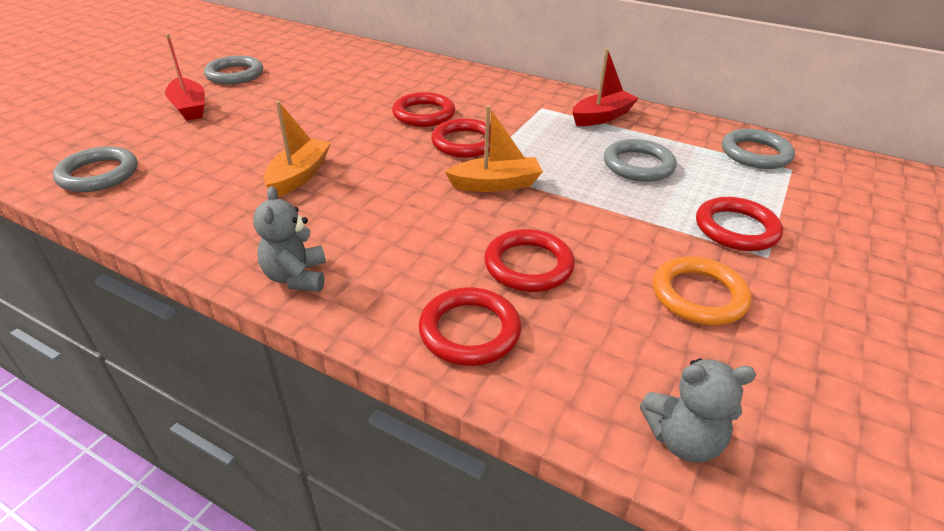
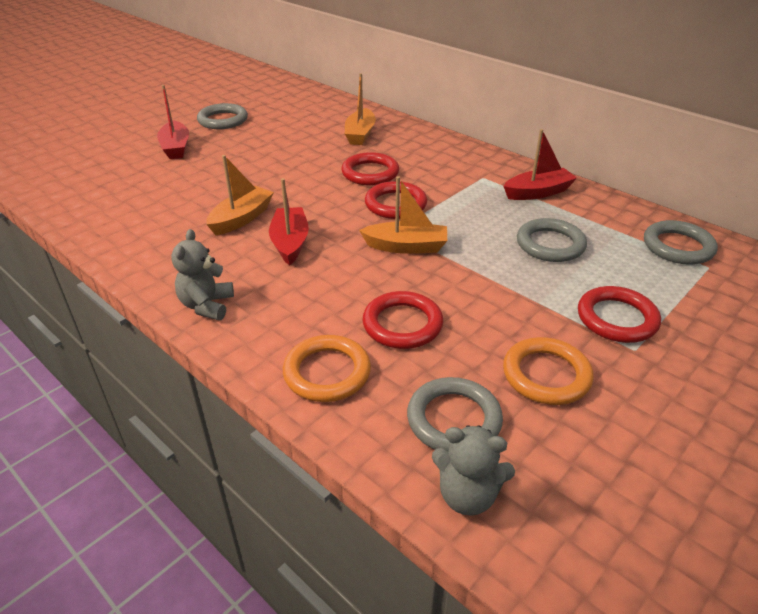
camera: 15 degrees right, 0 degrees up
grey ring [53,146,138,192] -> grey ring moved to [407,377,503,452]
red ring [418,287,521,366] -> orange ring [283,335,371,402]
none -> red boat [269,178,309,265]
none -> orange boat [345,73,376,145]

